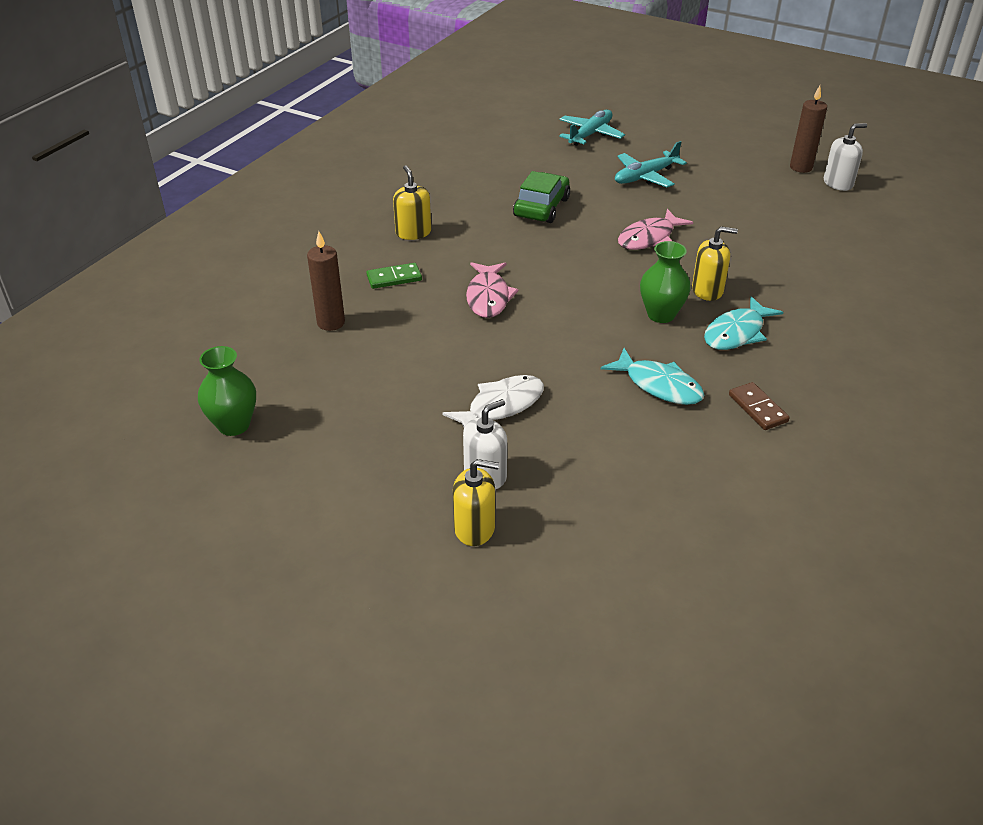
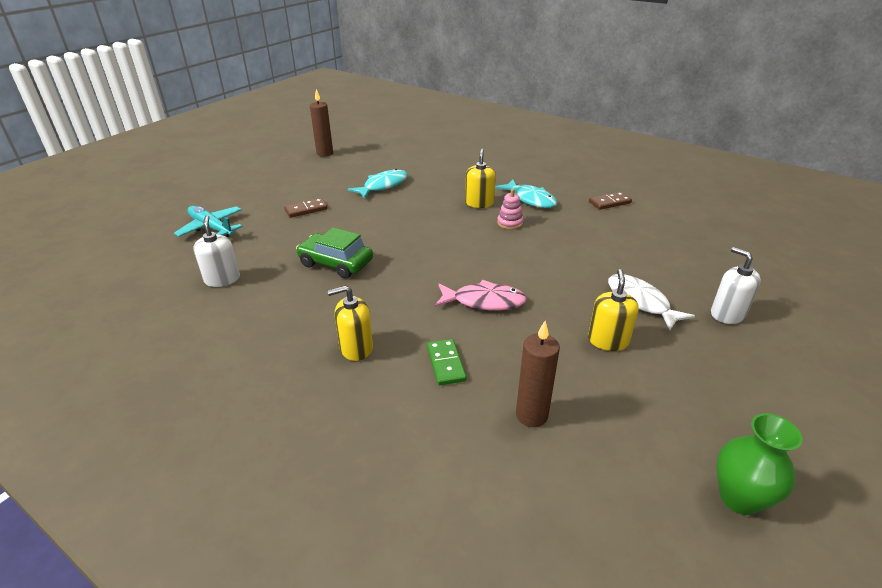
camera: 85 degrees left, 5 degrees down
yellow soap dispenser [453,459,499,546] -> yellow soap dispenser moved to [588,269,639,351]
turquoise fish [601,348,704,405] -> turquoise fish moved to [348,169,408,199]
turquoise plane [615,141,687,187] -> brown domino [284,198,328,218]
pink fish [618,209,693,250] -> none
green vase [640,241,691,323] -> pink stacking toy [497,189,523,230]
white soap dispenser [824,123,867,191] -> white soap dispenser moved to [193,215,240,287]

